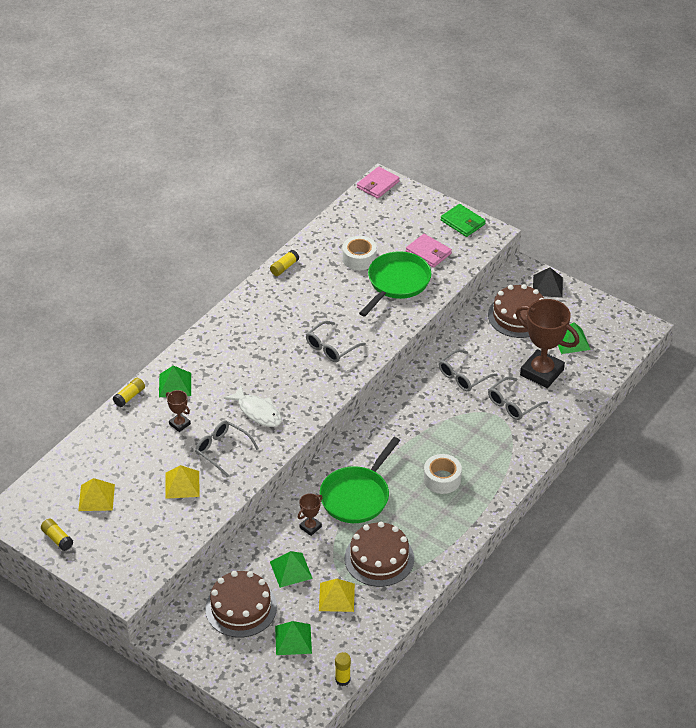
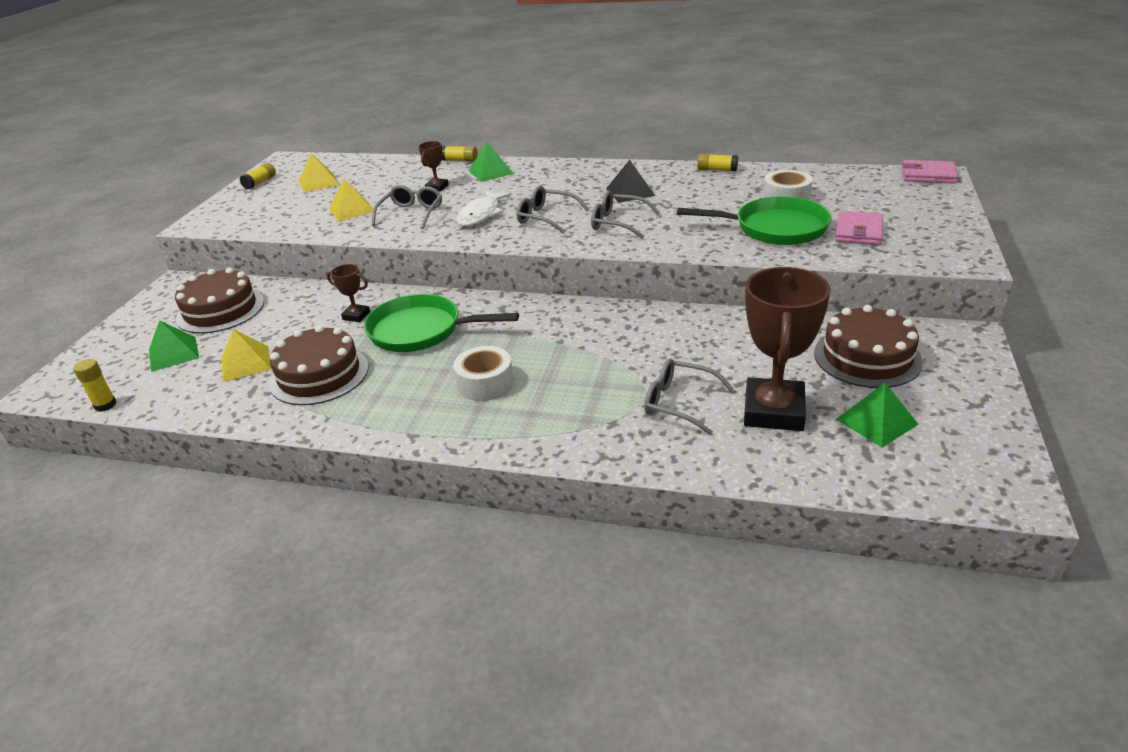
camera: 70 degrees right, 10 degrees down
green pyramid [270,551,313,588] -> none
grey glasses [439,349,498,392] -> grey glasses moved to [516,186,589,234]
green wallet [441,204,486,237] -> none
black pyramid [533,267,563,298] -> black pyramid moved to [606,160,655,203]

